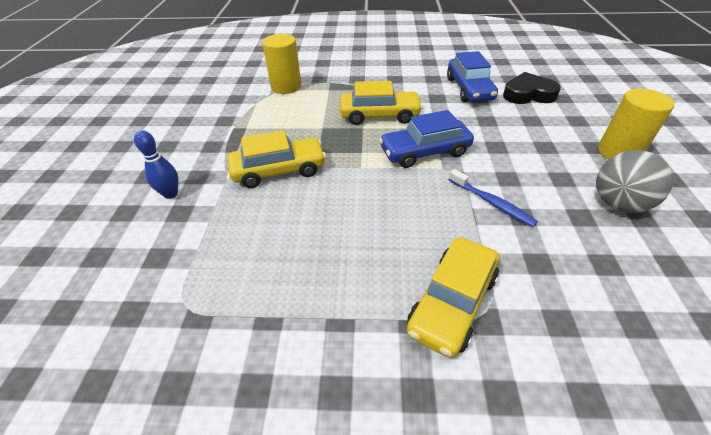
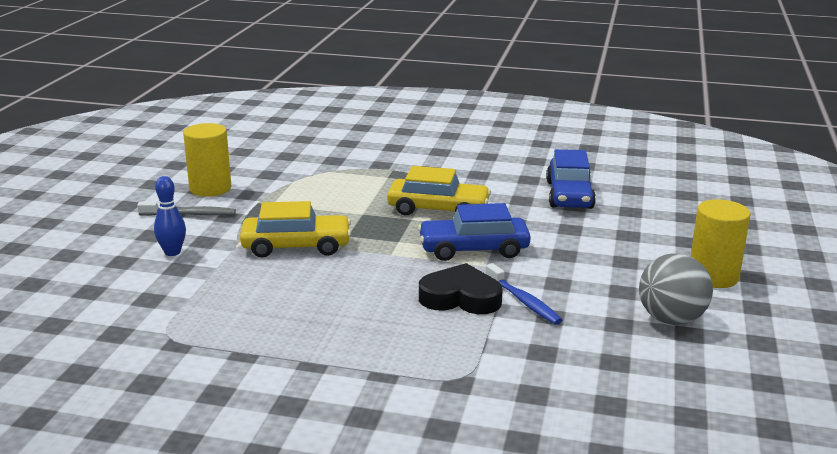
camera: 10 degrees right, 20 degrees down
yellow cylinder [262,34,302,94] -> yellow cylinder moved to [183,123,231,197]
yellow car [407,237,500,358] -> none
black heart [503,72,561,104] -> black heart moved to [419,263,503,314]
none -> grey toothbrush [137,202,236,216]

